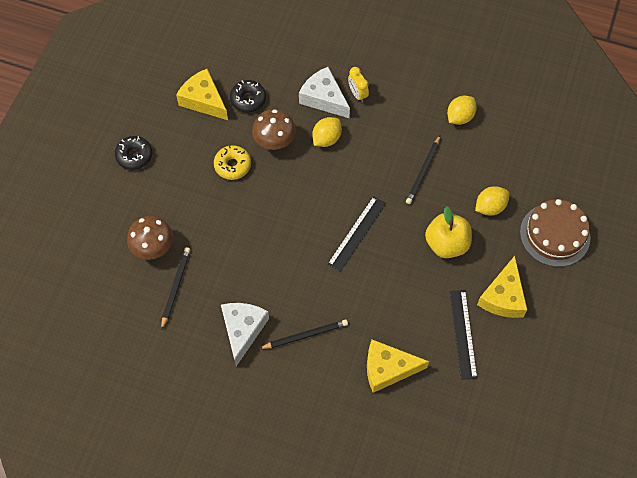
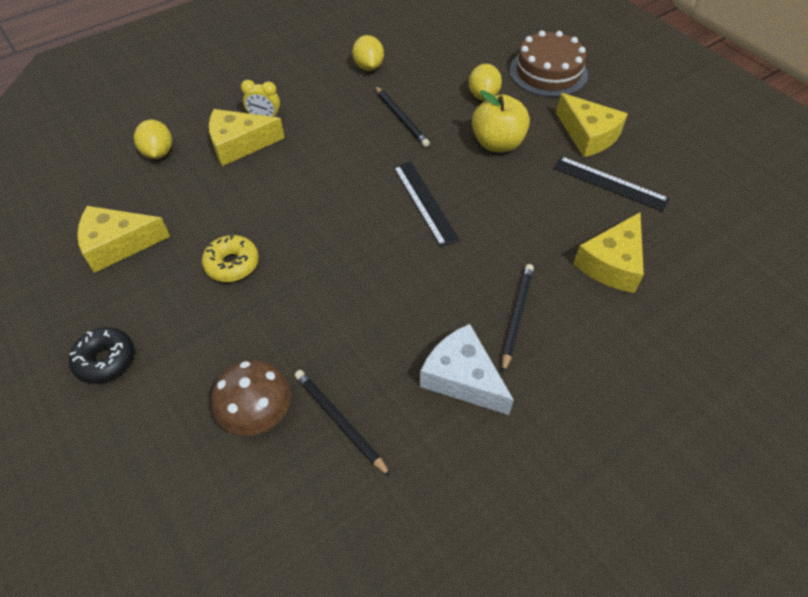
camera: 55 degrees left, 10 degrees down
black donut [230,80,266,113] -> none
brown mushroom [252,109,296,150] -> none
white cheese [299,67,350,118] -> yellow cheese [209,109,285,166]
yellow lemon [312,117,342,147] -> yellow lemon moved to [134,120,172,159]

